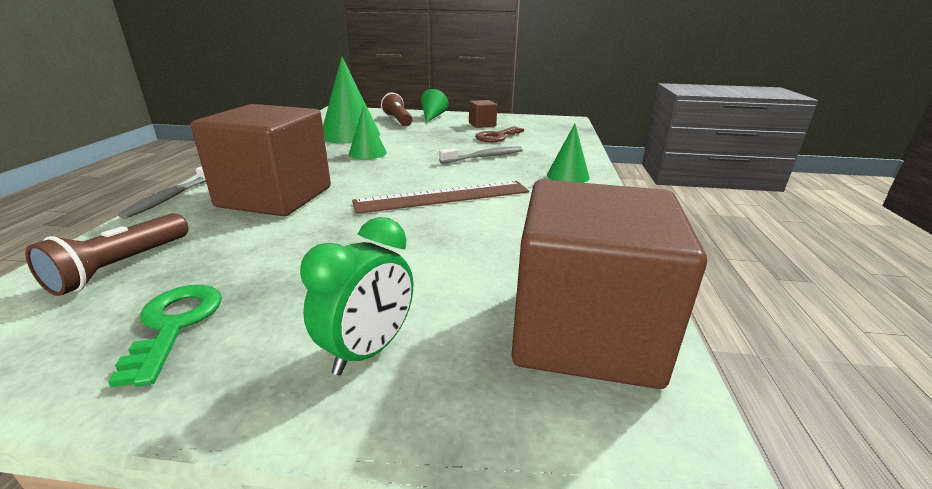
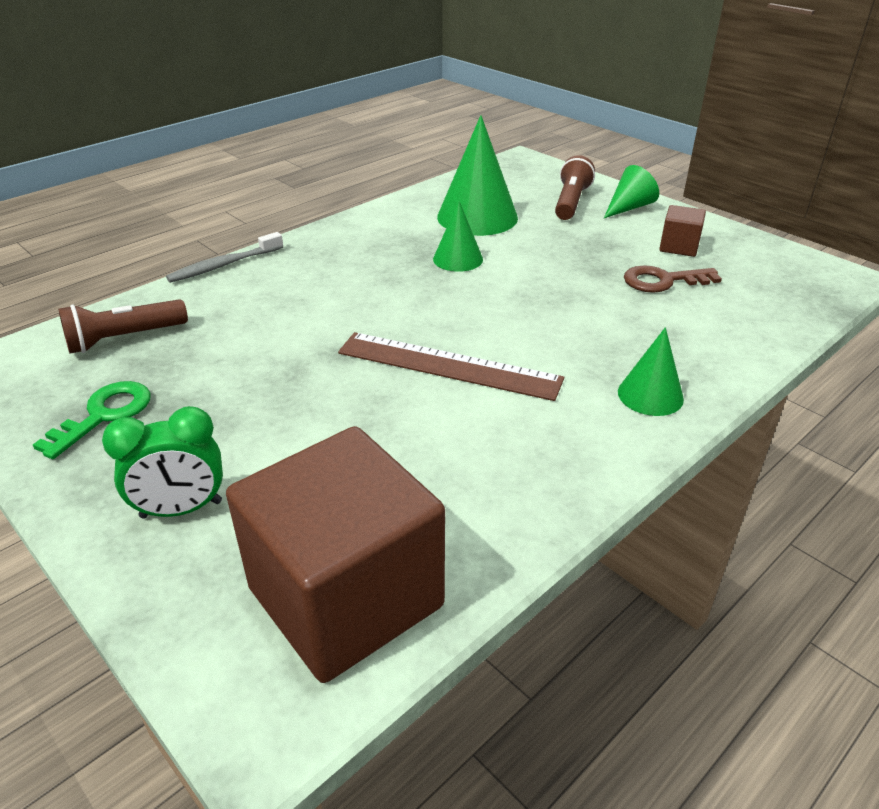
camera: 40 degrees right, 10 degrees up
brown cube [191,104,331,216] -> none
grey toothbrush [439,147,523,164] -> none

